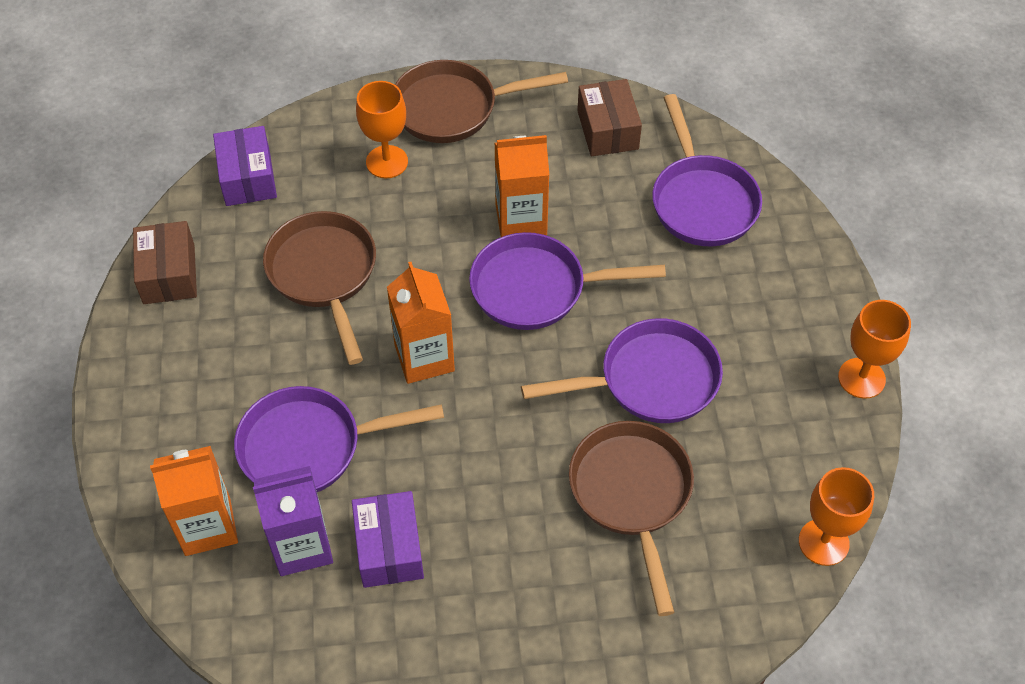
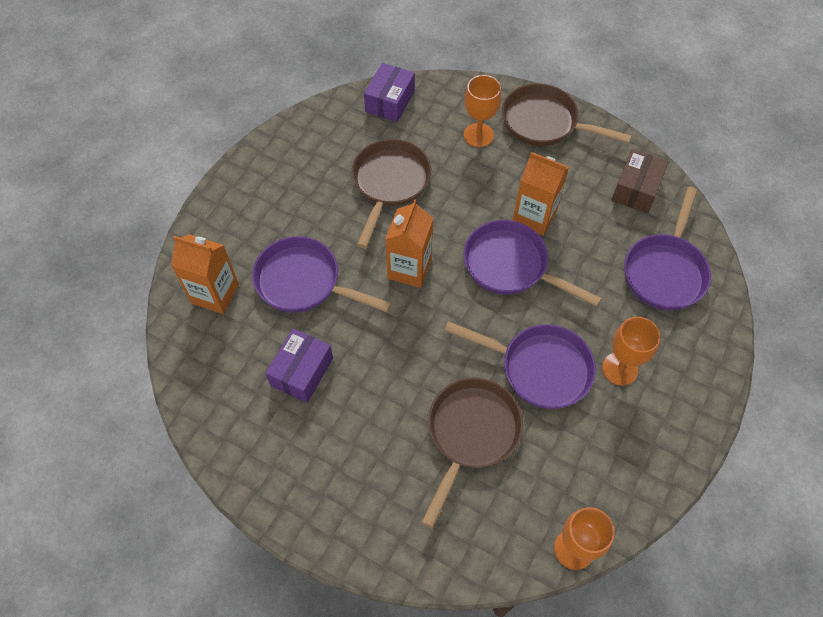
camera: 35 degrees right, 5 degrees up
brown box [133,221,197,304] -> none
purple carton [253,466,333,576] -> none
orange goblet [838,300,911,399] -> orange goblet moved to [602,317,660,386]

